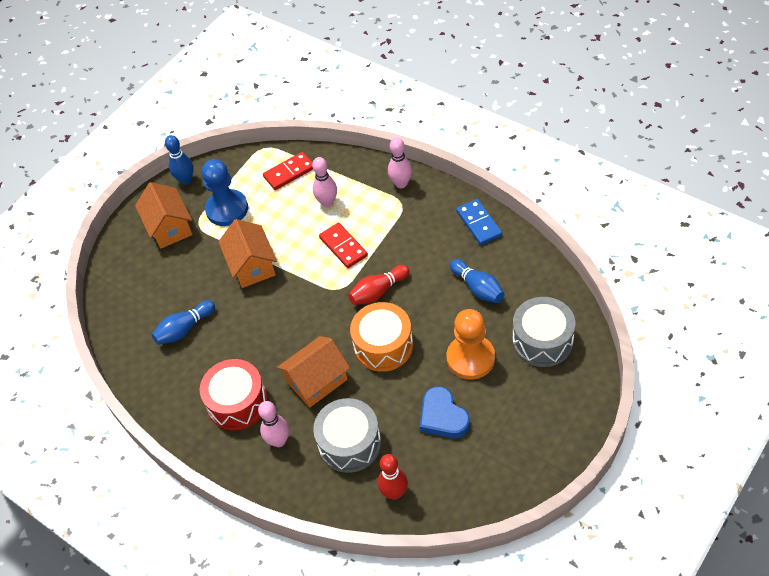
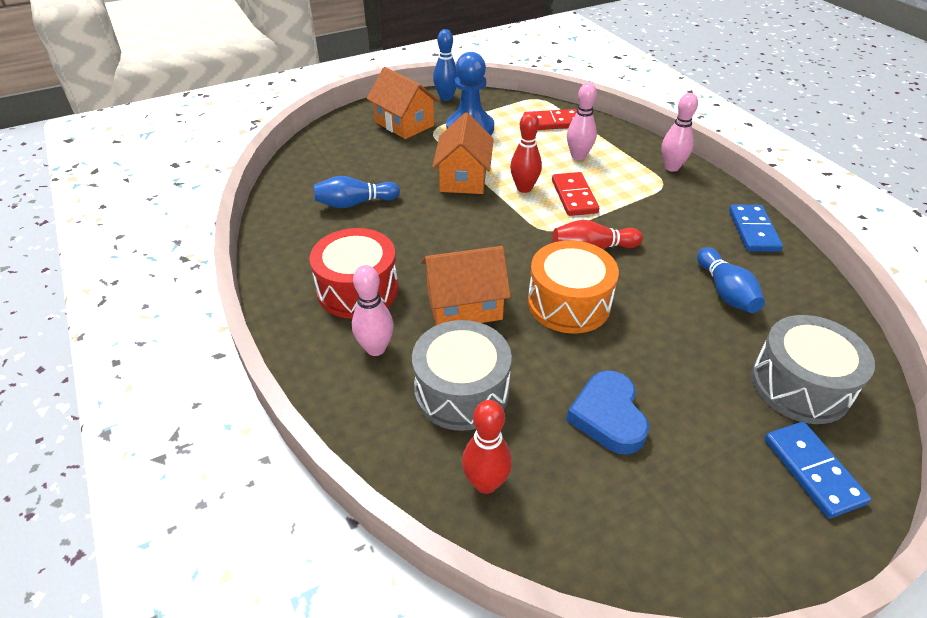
camera: 20 degrees right, 10 degrees down
orange house [135,182,193,249] -> orange house turned 45 degrees counterclockwise [367,67,439,139]
orange pawn [447,309,495,379] -> none
none -> red bowling pin [510,112,542,193]
none -> blue domino [764,422,871,519]

